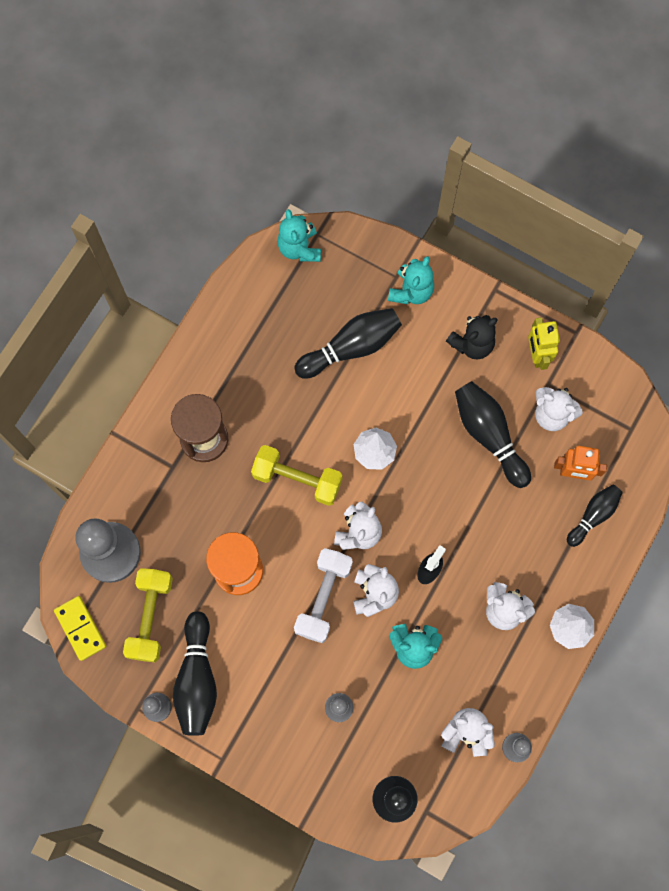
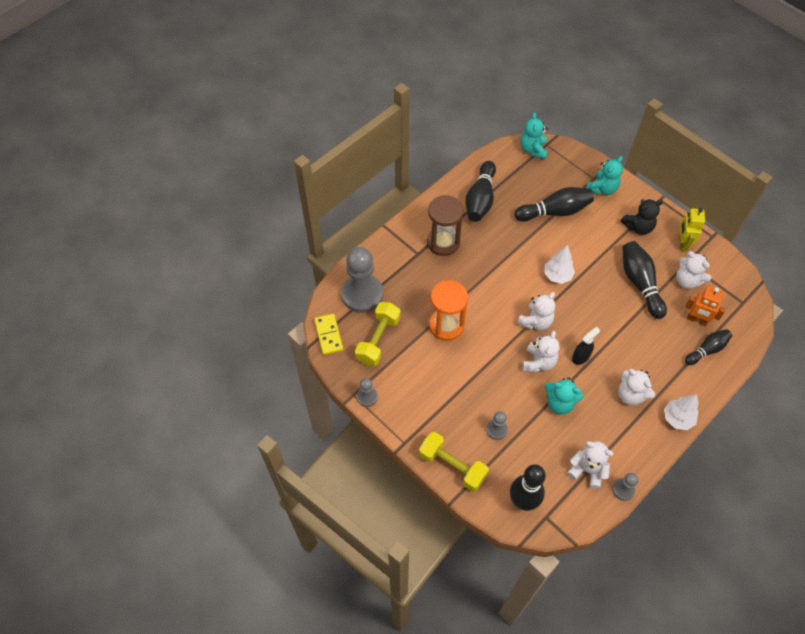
camera: 15 degrees right, 15 degrees down
black bowling pin [173,611,217,736] -> black bowling pin moved to [465,161,496,222]
yellow dumbbell [251,445,343,506] -> yellow dumbbell moved to [419,432,489,492]
white dumbbell [294,548,353,643] -> none

